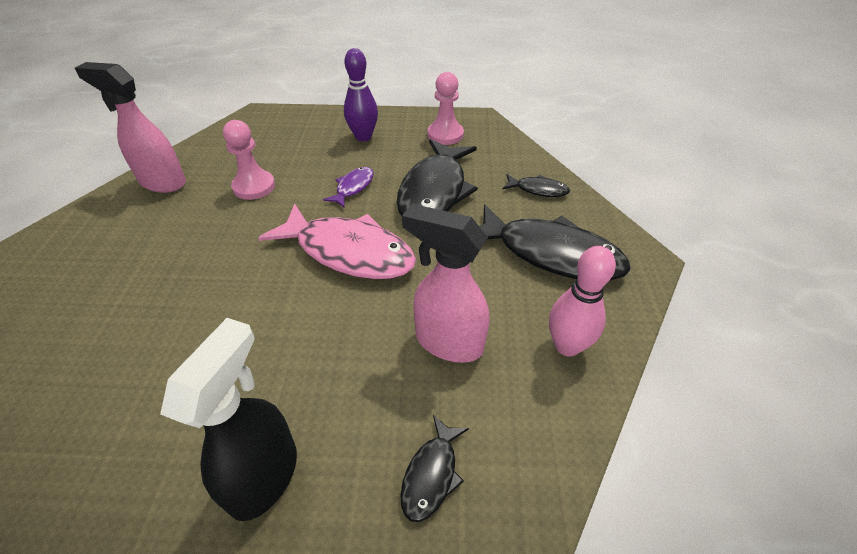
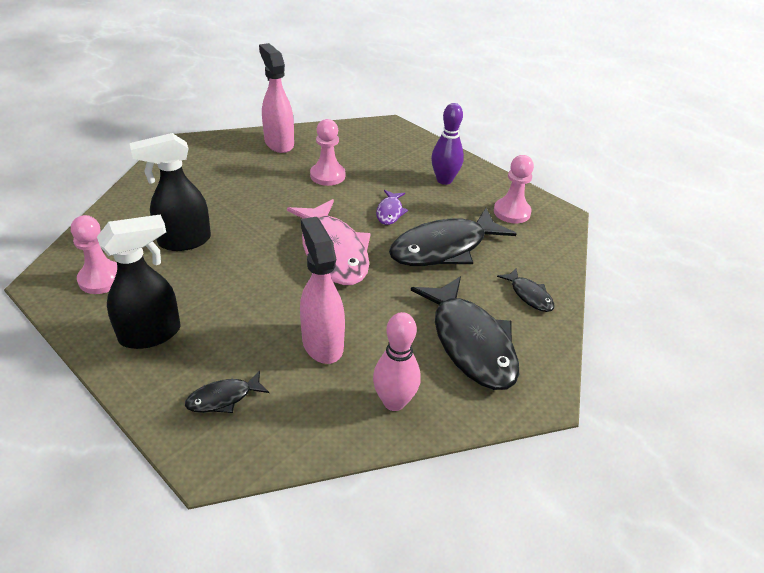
camera: 40 degrees right, 5 degrees down
purple fish [323,167,374,208] -> purple fish turned 120 degrees clockwise [376,190,408,225]
none -> pink pawn [71,215,117,294]
none -> black spray bottle [130,133,211,251]

